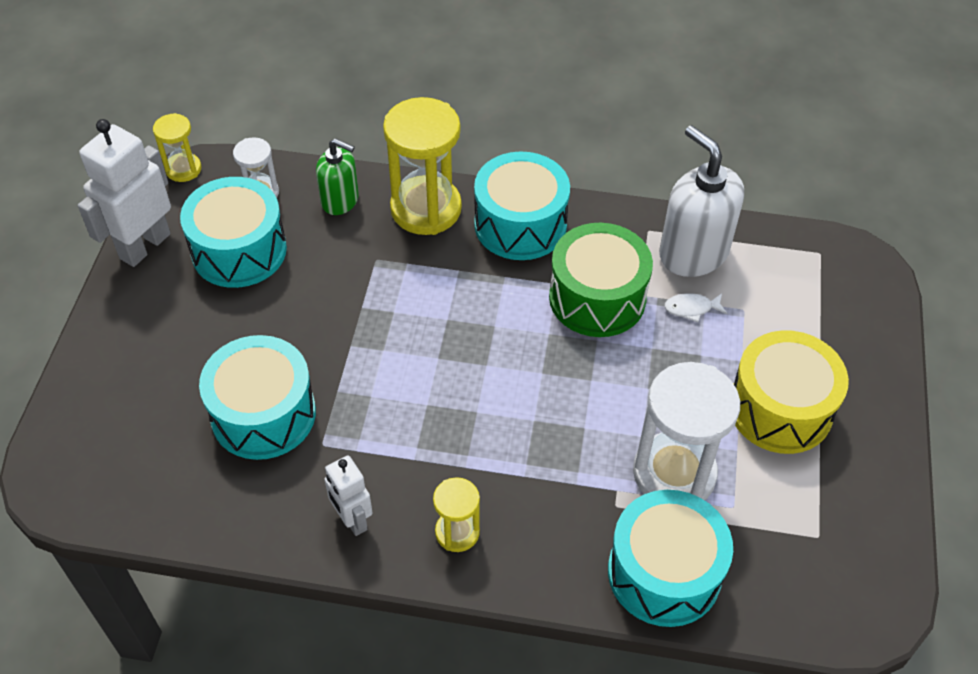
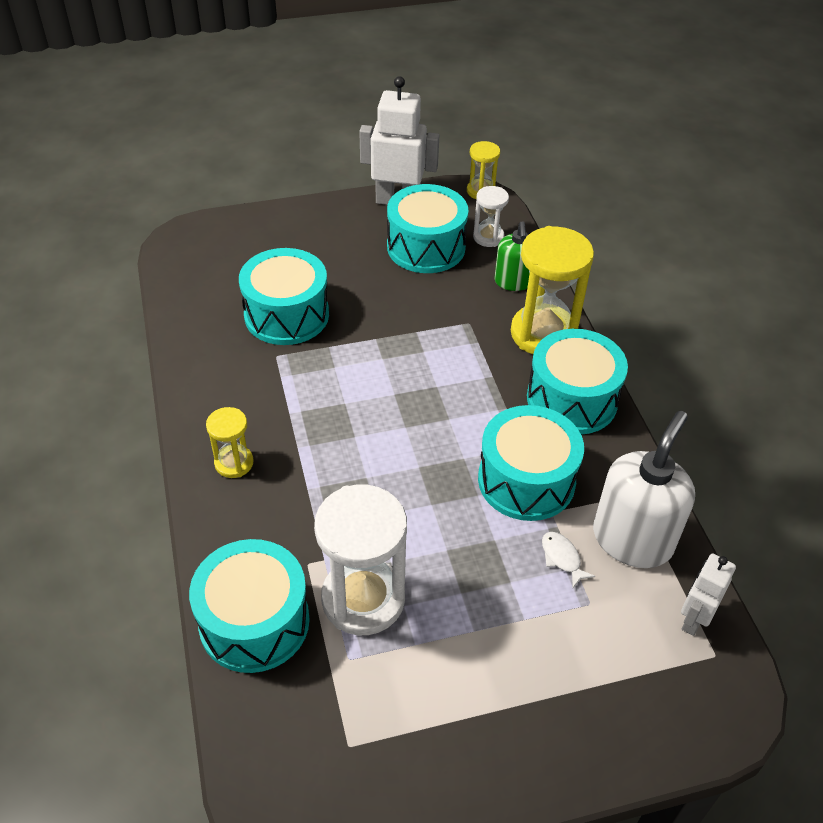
camera: 65 degrees right, 5 degrees down
white robot [324,455,373,536] -> white robot moved to [681,554,736,636]
green drum [549,223,653,337] -> turquoise drum [478,405,584,521]
yellow drum [734,330,849,454] -> none

